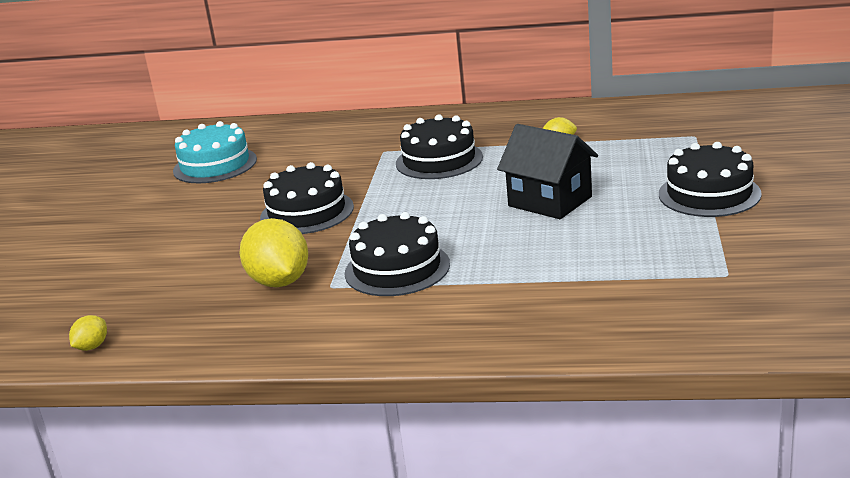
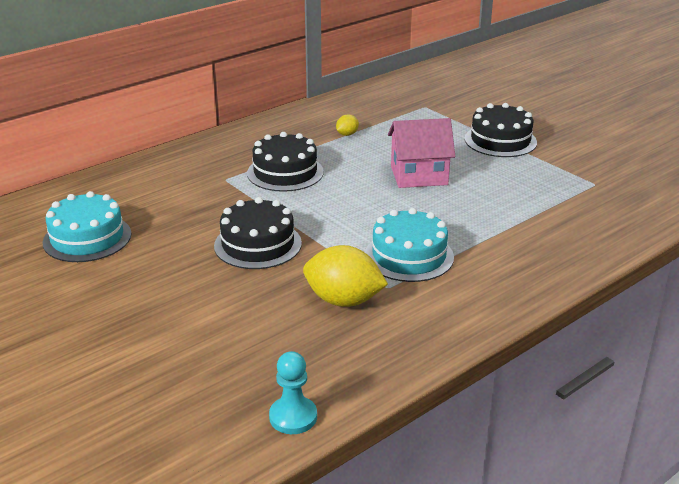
camera: 50 degrees left, 5 degrees up
yellow lemon [69,315,107,351] -> turquoise pawn [269,351,317,434]
black cake [345,212,450,296] -> turquoise cake [365,208,454,282]
black house [497,124,598,219] -> pink house [388,118,455,188]

